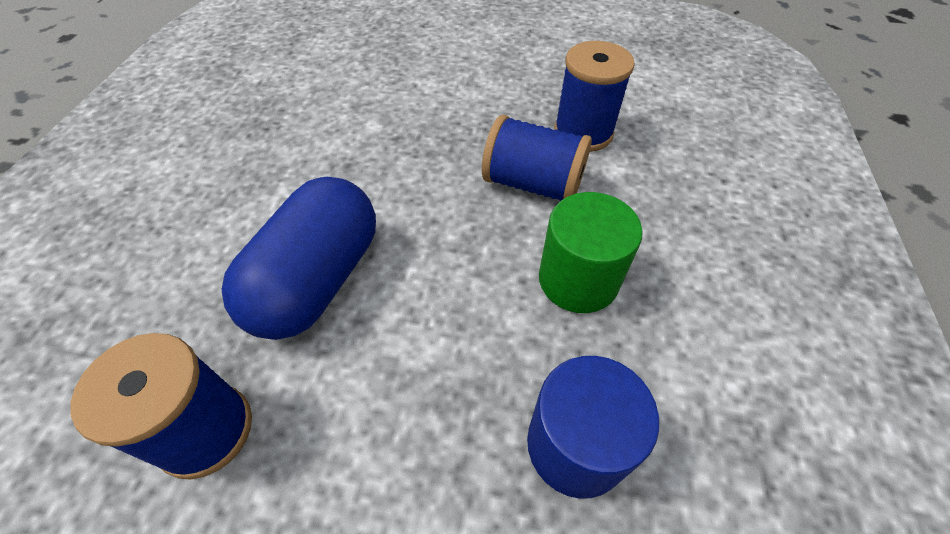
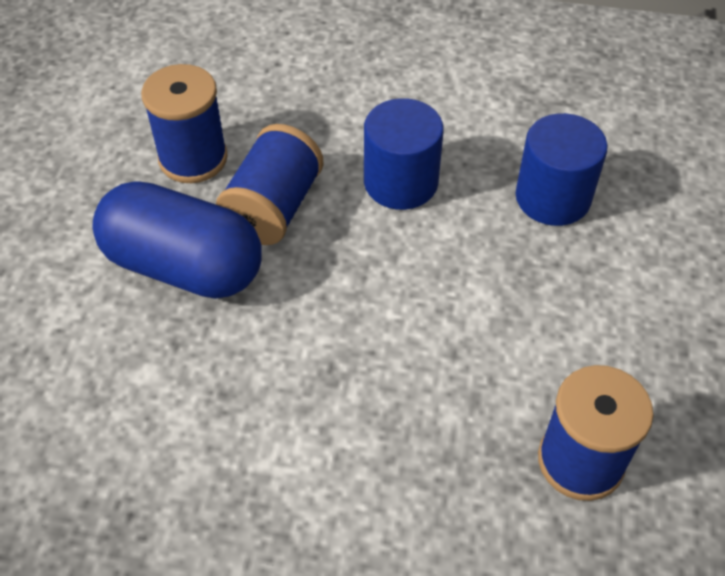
camera: 90 degrees left, 0 degrees up
blue capsule [222,177,376,340] -> blue capsule moved to [92,181,262,299]
green cylinder [539,192,643,313] -> blue cylinder [364,98,444,210]

